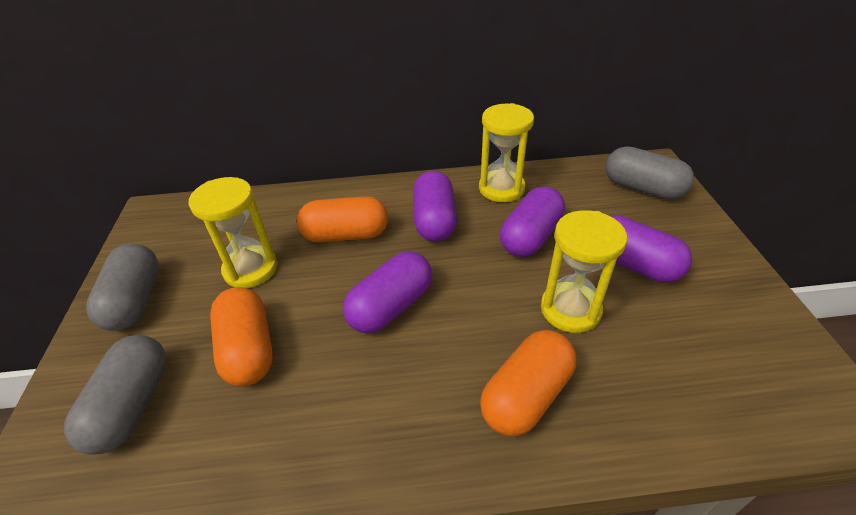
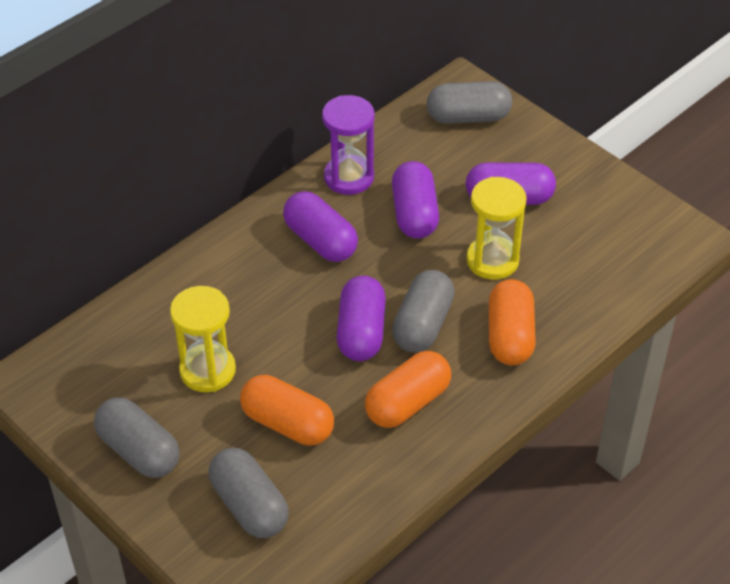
camera: 40 degrees left, 5 degrees up
orange capsule [297,196,388,242] -> orange capsule moved to [365,351,451,428]
yellow hourglass [479,103,534,202] -> purple hourglass [322,95,375,195]
none -> grey capsule [392,270,455,352]

